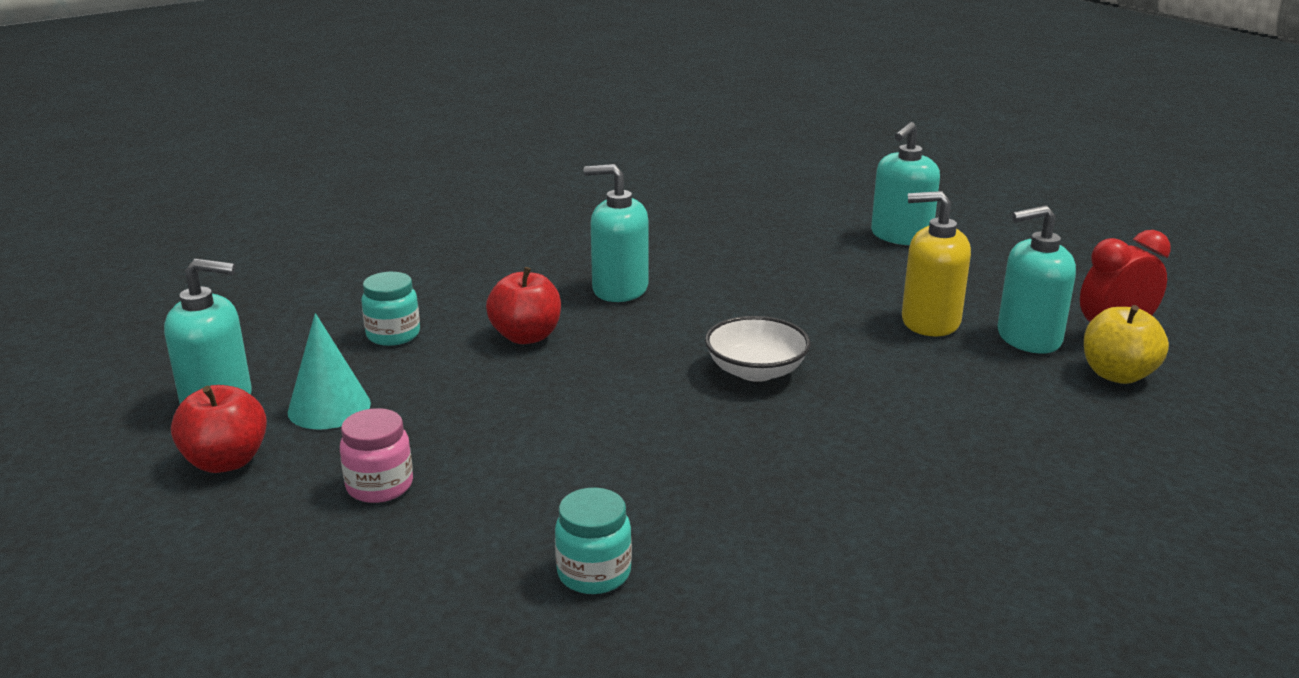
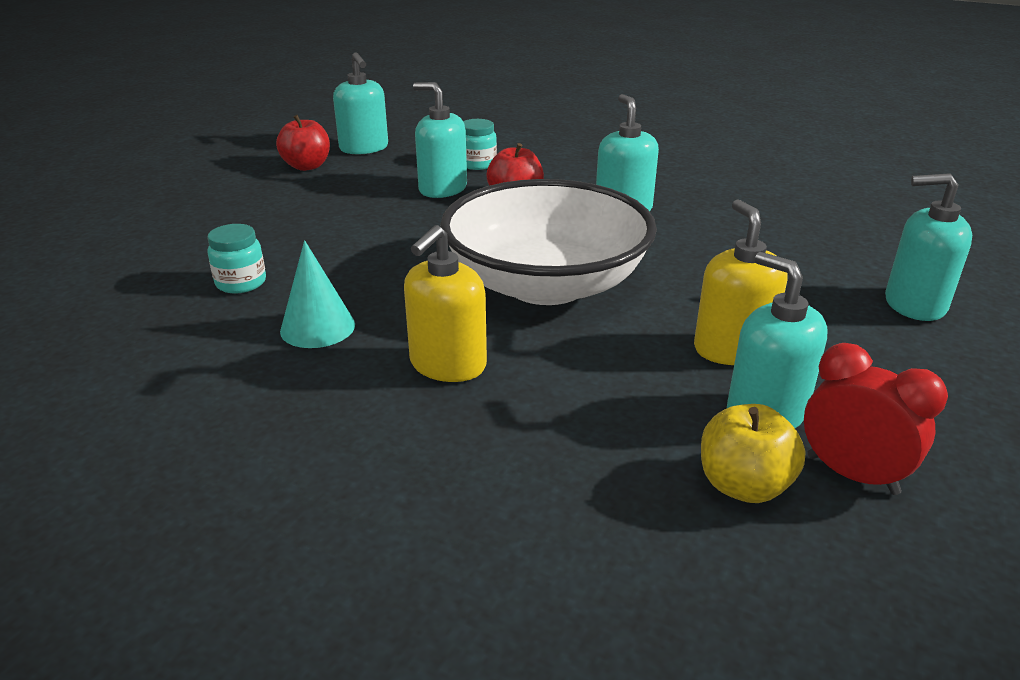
camera: 65 degrees right, 5 degrees up
turquoise cone [288,313,371,430] -> turquoise cone moved to [280,240,355,348]
pink jar [340,408,413,503] -> none
white bowl [705,316,811,382] -> white bowl [440,179,657,305], size x2.24
none -> yellow soap dispenser [404,225,487,382]
none -> turquoise soap dispenser [413,82,467,198]

